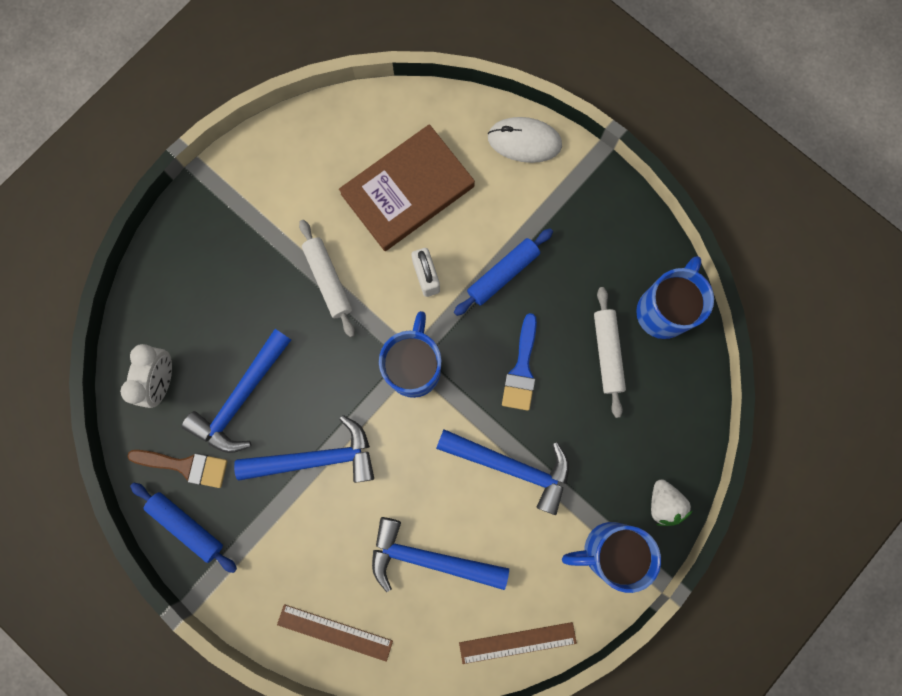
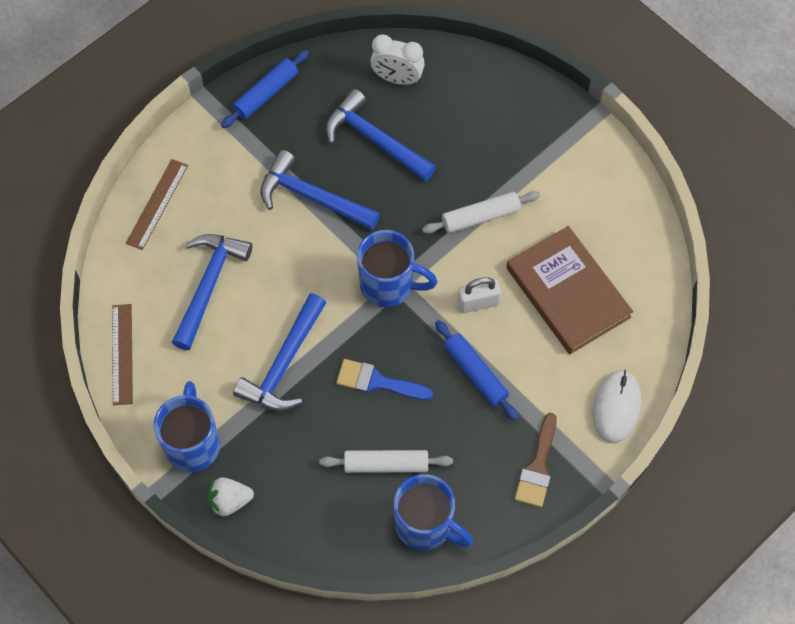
camera: 95 degrees right, 15 degrees down
brown brush [127,450,228,488] -> brown brush moved to [515,413,557,507]
blue hammer [234,415,374,483] -> blue hammer turned 120 degrees clockwise [260,150,380,230]

